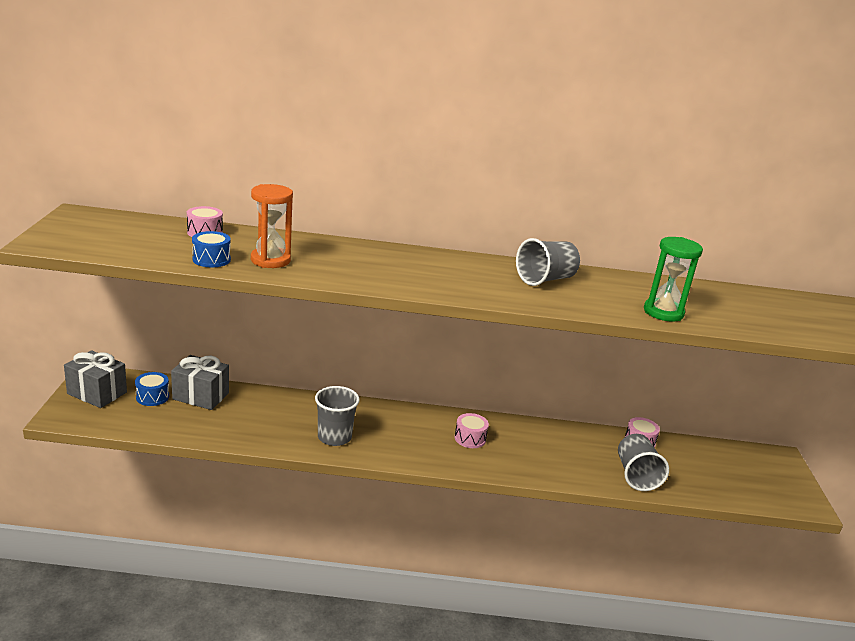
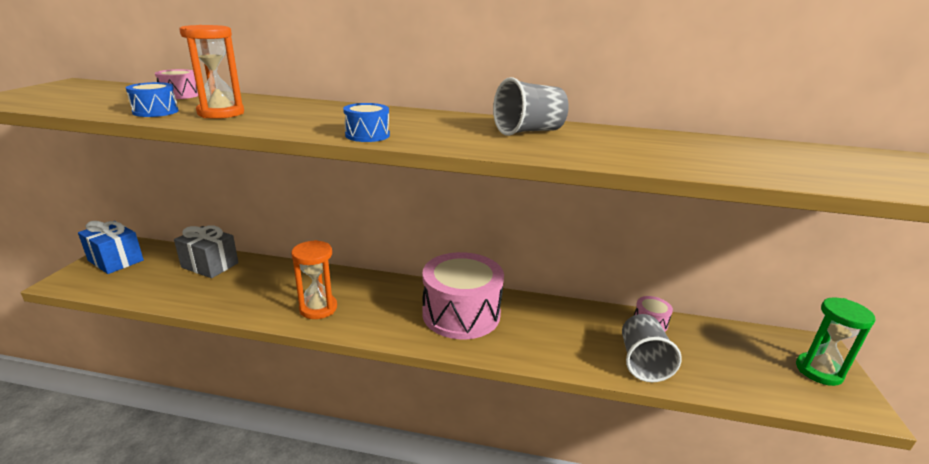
camera: 10 degrees right, 0 degrees up
grey gift [64,350,127,408] -> blue gift [78,221,144,274]
blue drum [135,372,169,406] -> blue drum moved to [343,103,390,142]
grey cup [315,386,360,446] -> orange hourglass [291,240,337,319]
pink drum [454,413,489,448] -> pink drum [422,252,504,339], size x2.32
green hourglass [644,237,703,322] -> green hourglass moved to [796,297,876,386]

